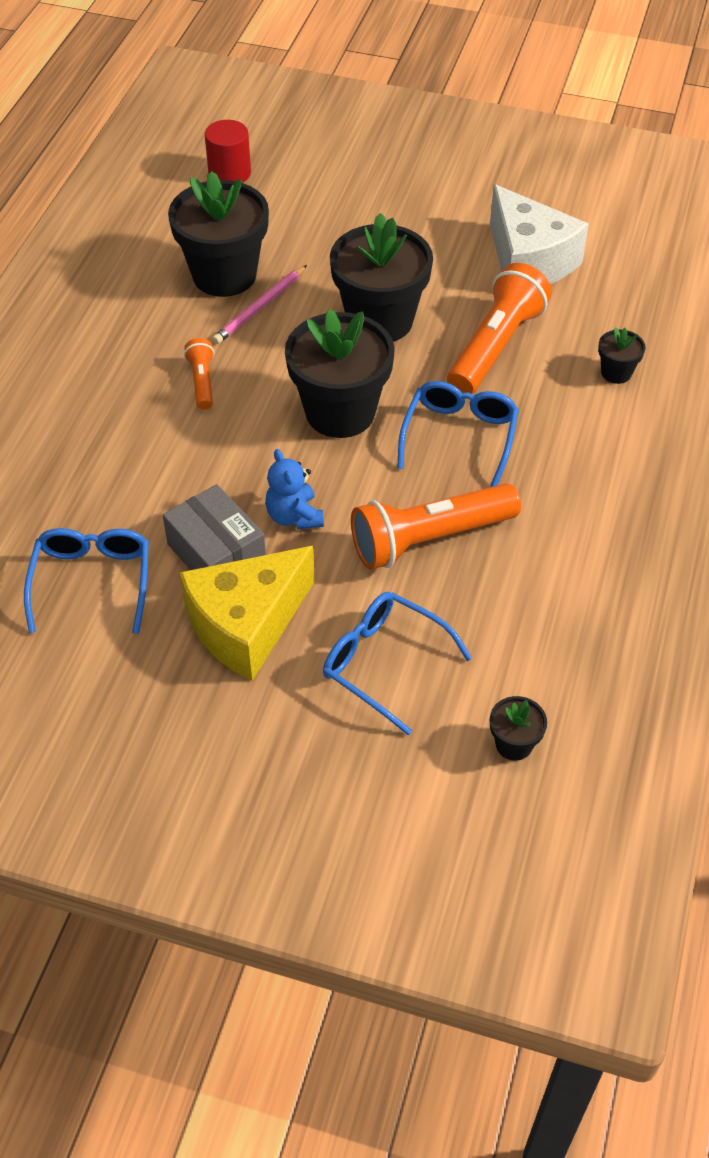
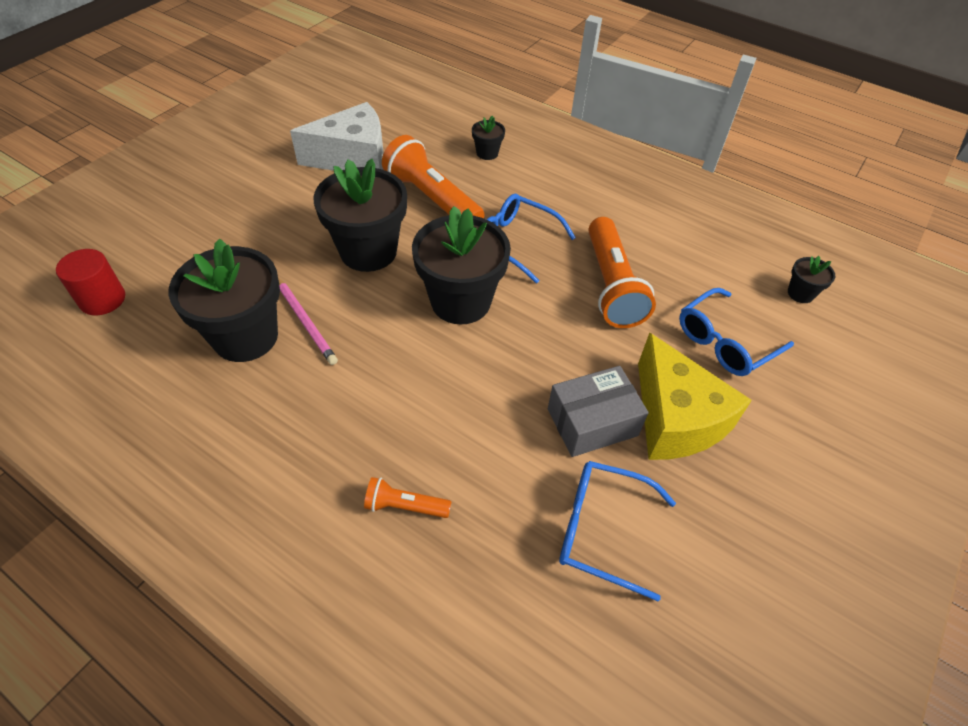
camera: 75 degrees left, 0 degrees up
orange flashlight [184,338,214,410] -> orange flashlight moved to [364,477,451,518]
blue teddy bear [265,449,324,529] -> none

